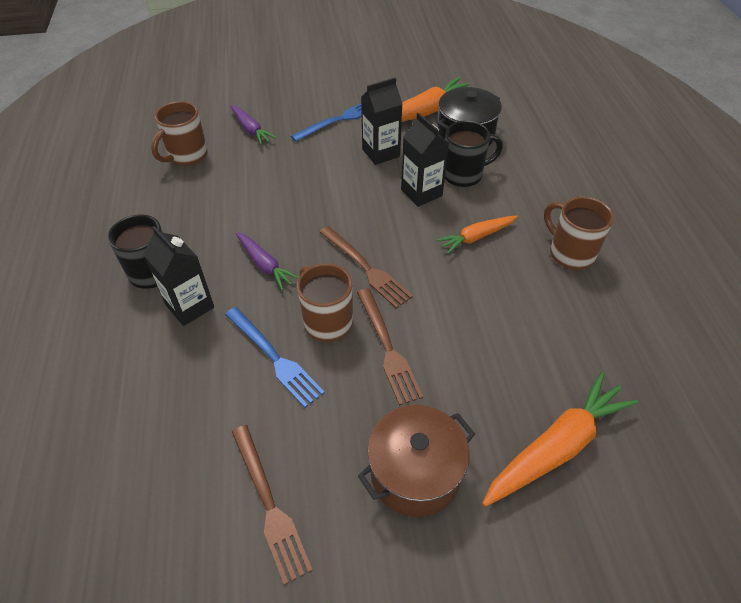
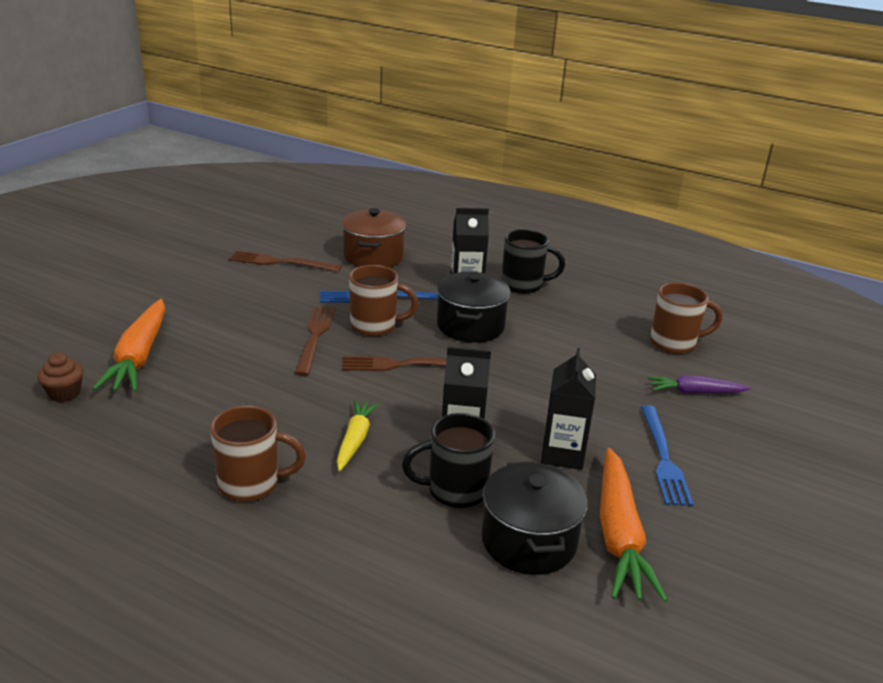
camera: 125 degrees right, 20 degrees down
brown mug [151,101,207,166] -> brown mug turned 105 degrees clockwise [650,283,723,354]
purple carrot [236,232,299,290] -> black pot [437,272,510,343]
brown fork [357,288,423,405] -> brown fork turned 75 degrees clockwise [295,306,335,376]
brown pot [358,405,475,517] -> brown pot moved to [341,208,406,267]
orange carrot [436,215,518,254] -> yellow carrot [337,400,379,471]
black mug [445,121,503,187] -> black mug turned 60 degrees clockwise [402,413,495,508]
none -> brown cupcake [37,353,83,402]

